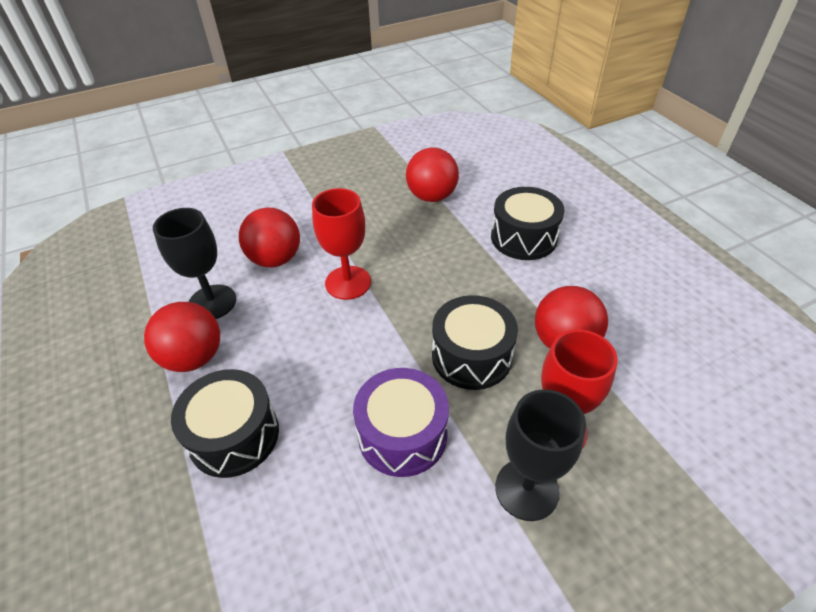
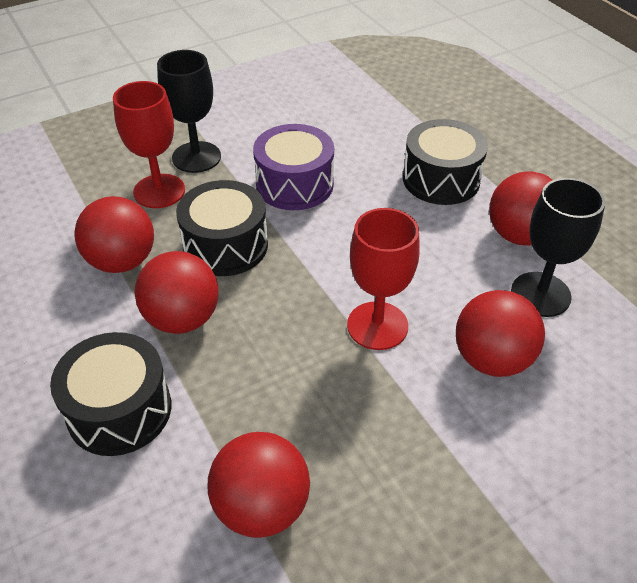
camera: 175 degrees right, 0 degrees up
none -> red ball [135,251,219,334]

